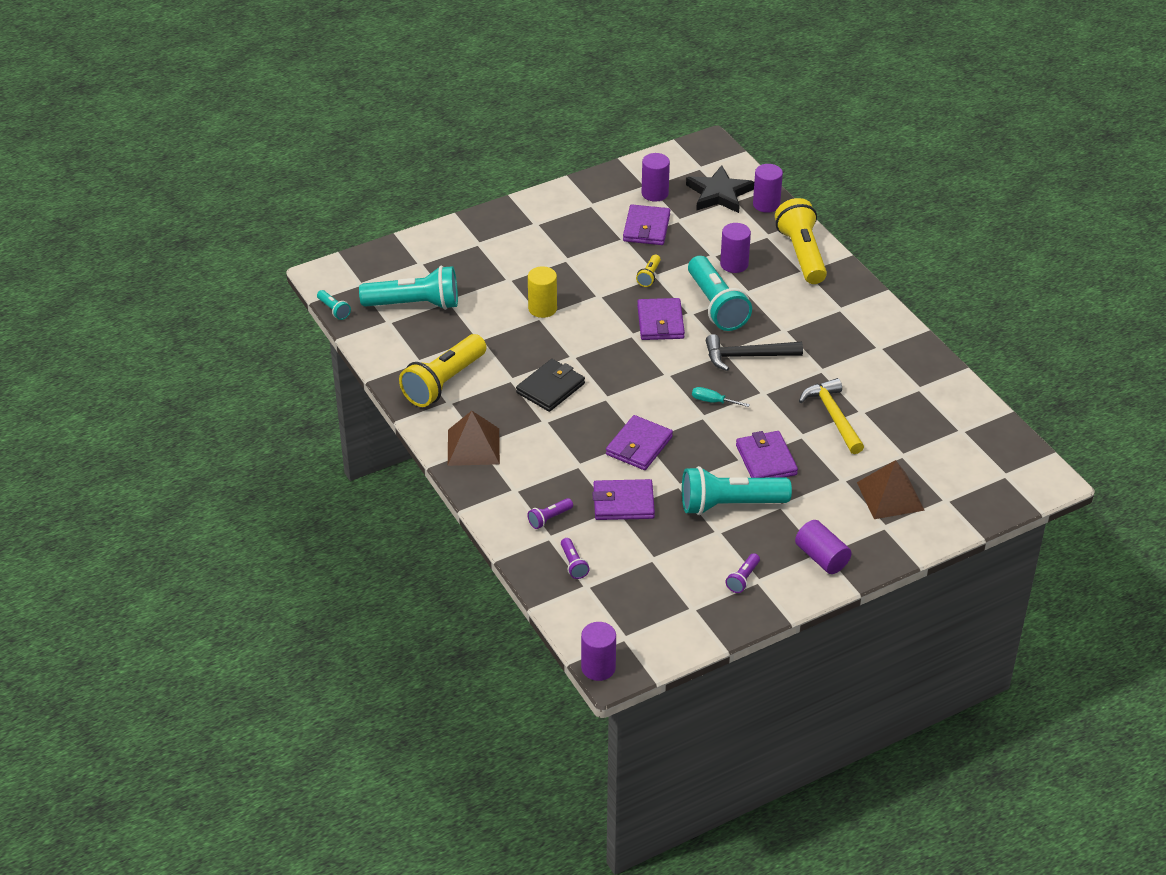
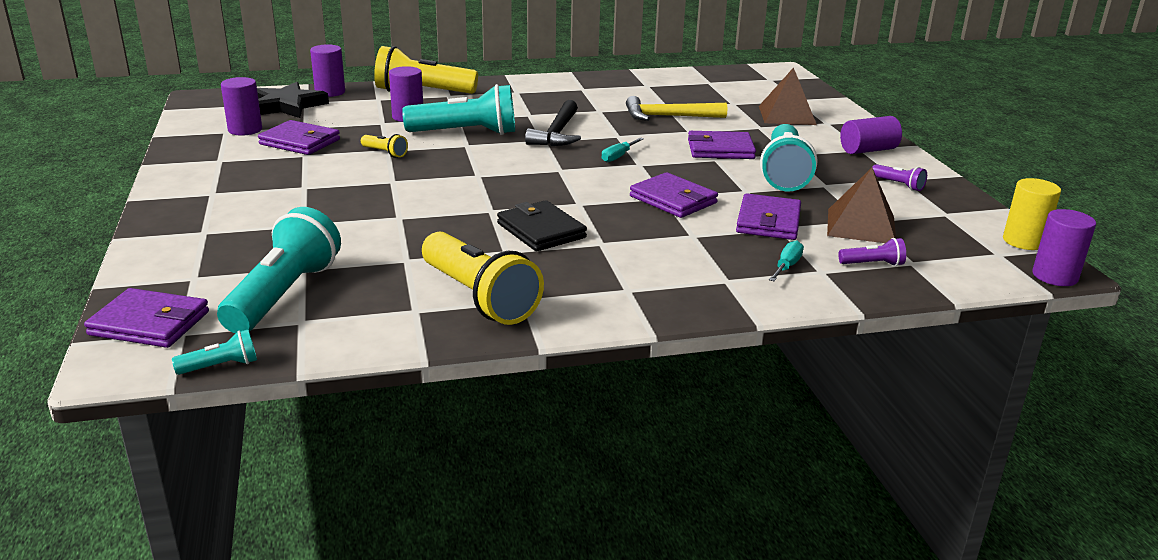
camera: 75 degrees left, 15 degrees down
brown pyramid [448,411,500,466] -> brown pyramid moved to [827,168,896,243]
purple flashlight [527,498,573,529] -> turquoise screwdriver [769,241,804,281]
yellow cylinder [528,266,557,318] -> yellow cylinder moved to [1003,178,1061,250]
purple wallet [637,298,685,340] -> purple wallet moved to [84,288,209,348]

